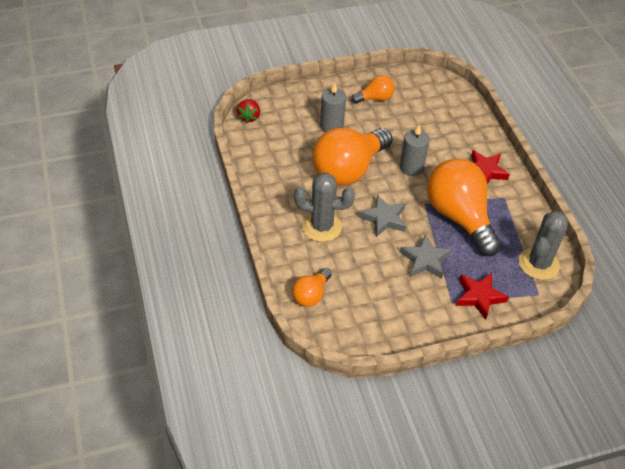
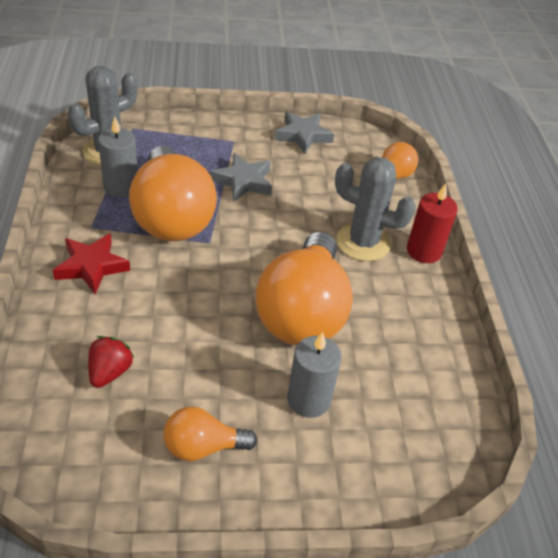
camera: 170 degrees left, 5 degrees down
red strawberry [237,99,260,124] -> red strawberry moved to [88,336,134,388]
orange light bulb [312,128,393,186] -> orange light bulb turned 135 degrees clockwise [255,232,353,346]
grey star [359,195,406,237] -> grey star moved to [275,112,334,154]
grey candle [400,124,430,176] -> grey candle moved to [98,116,138,198]
red star [456,273,509,320] -> none
none -> red candle [407,184,458,263]

